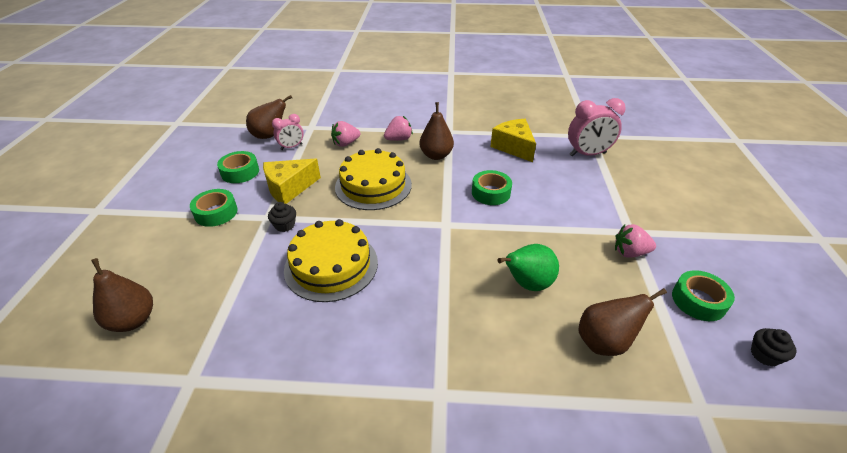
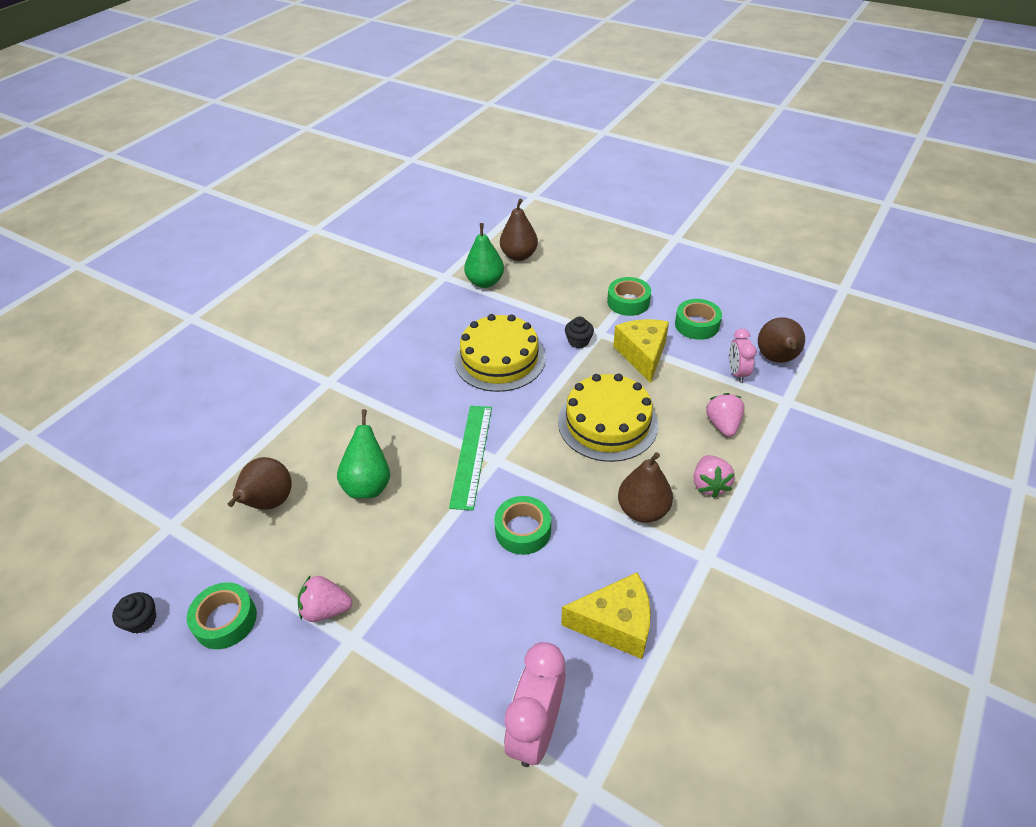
camera: 120 degrees right, 5 degrees up
pink strawberry [615,224,656,258] -> pink strawberry turned 120 degrees counterclockwise [298,575,352,622]
none -> green ruler [449,406,492,511]
none -> green pear [464,223,504,288]

